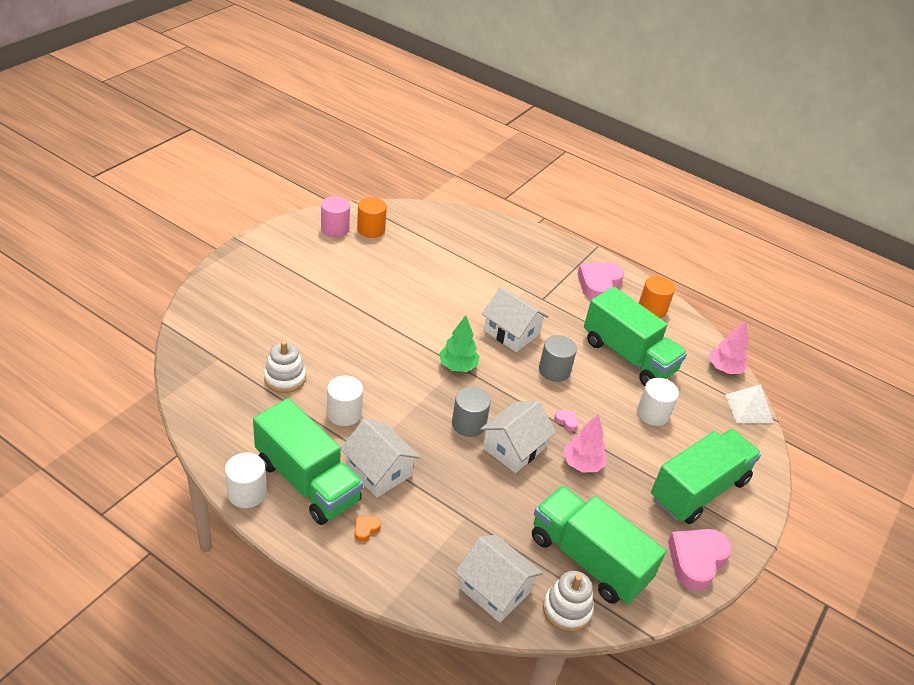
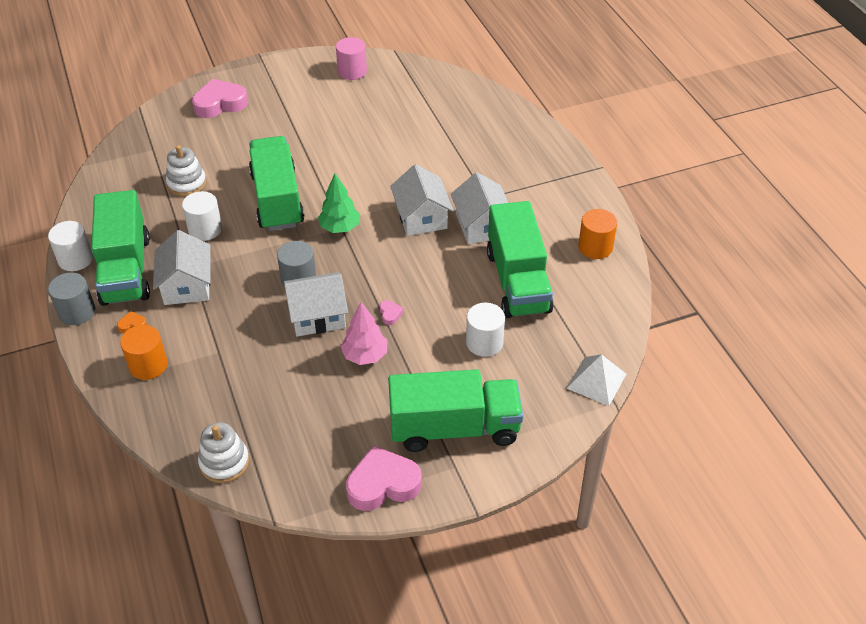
camera: 40 degrees right, 5 degrees up
orange cylinder [357,197,387,238] -> orange cylinder moved to [120,325,167,380]
white house [455,535,543,623] -> white house moved to [451,172,508,244]
green truck [532,485,666,604] -> green truck moved to [249,136,304,231]
grey cylinder [539,335,577,382] -> grey cylinder moved to [48,272,95,325]
pink heart [578,262,624,300] -> pink heart moved to [192,79,248,118]
pink tree [709,320,748,374] -> none

